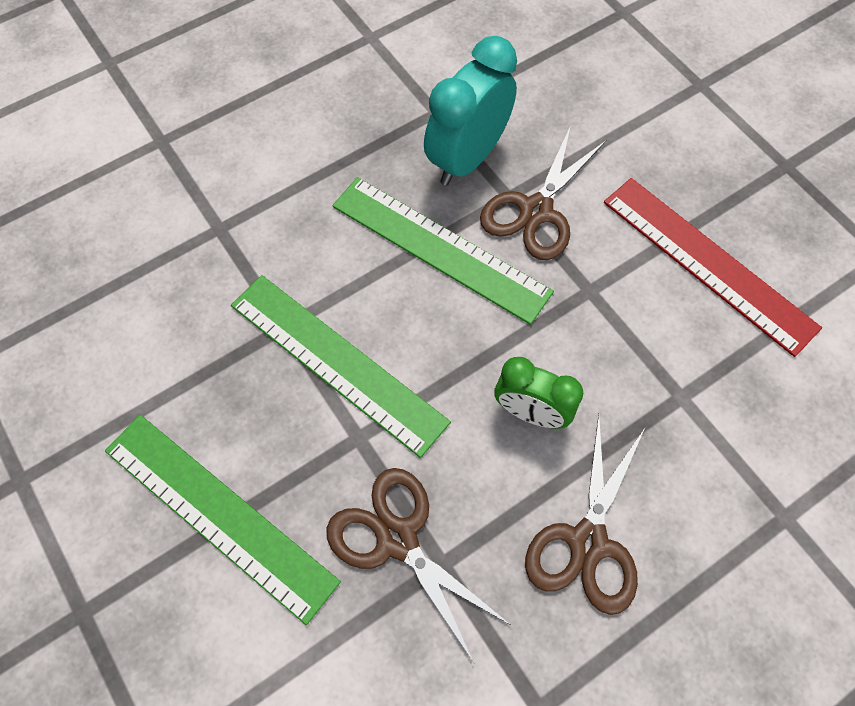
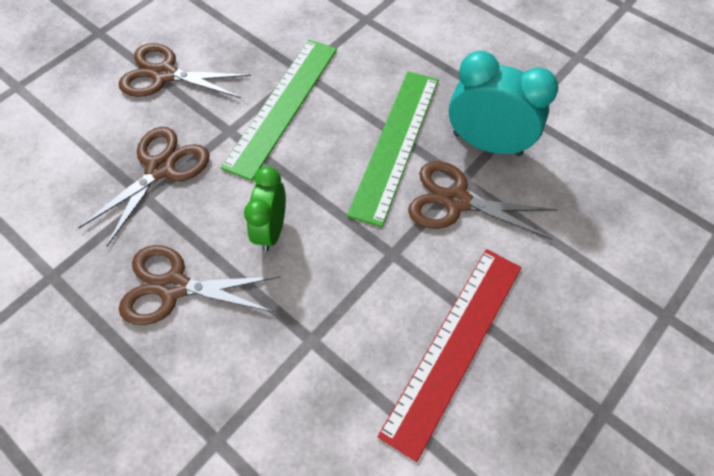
camera: 75 degrees right, 5 degrees down
green ruler [105,415,341,625] -> brown scissors [119,43,251,98]

